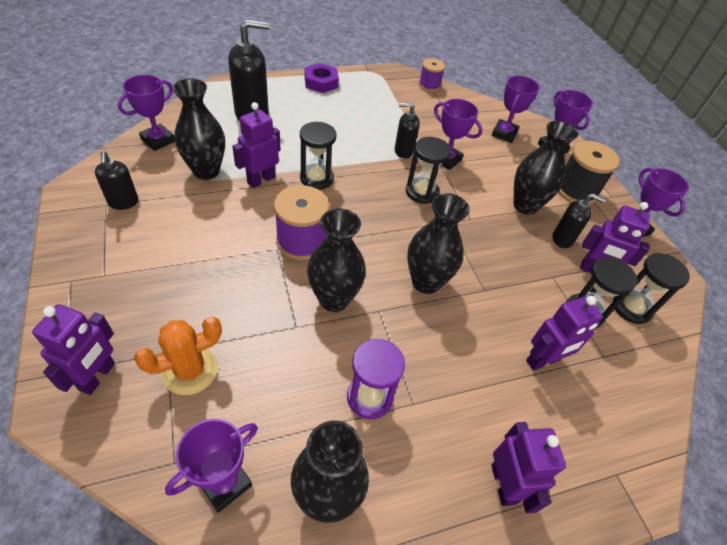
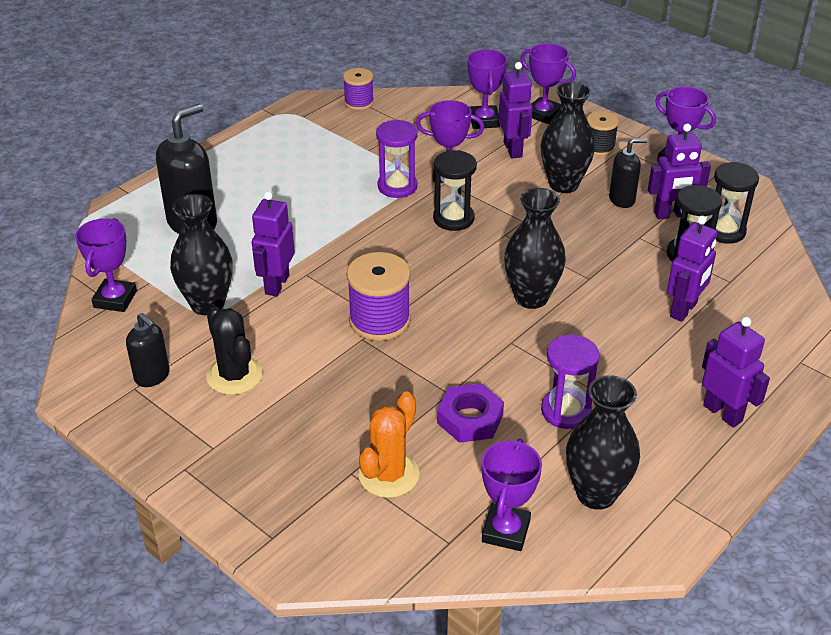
camera: 25 degrees left, 10 degrees down
purple robot [32,304,115,395] -> purple robot moved to [498,62,533,159]
black hourglass [300,122,337,190] -> none
purple nut [305,63,339,93] -> purple nut moved to [437,383,504,443]
black vase [307,208,366,312] -> none
black soap dispenser [395,102,420,158] -> purple hourglass [376,120,418,198]
black spool [558,141,620,204] -> black spool [587,111,619,156], size x0.61
none -> black cactus [206,306,263,395]

